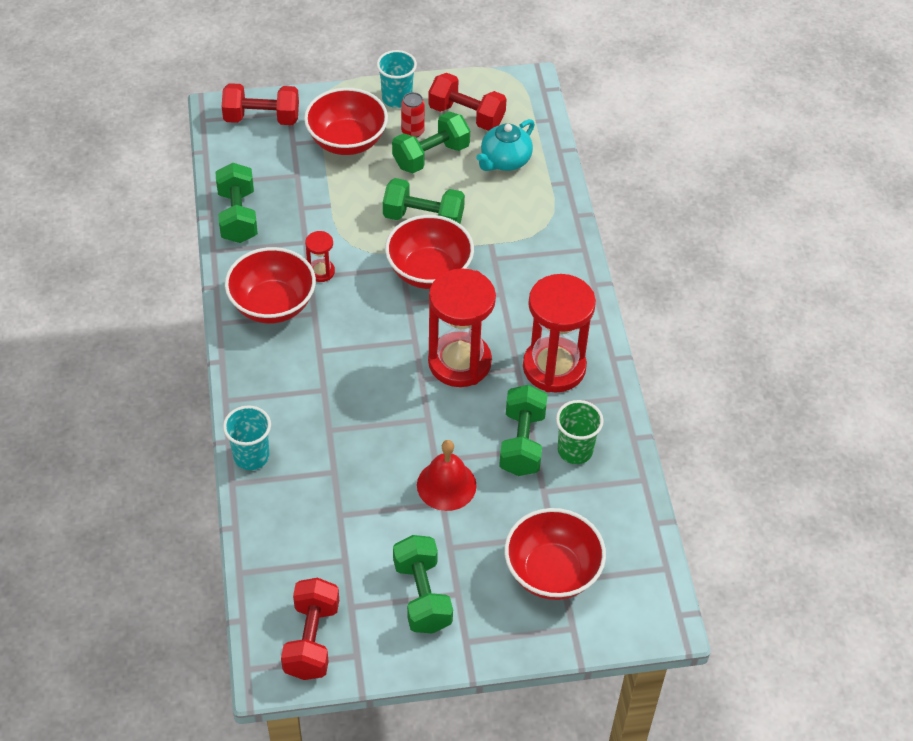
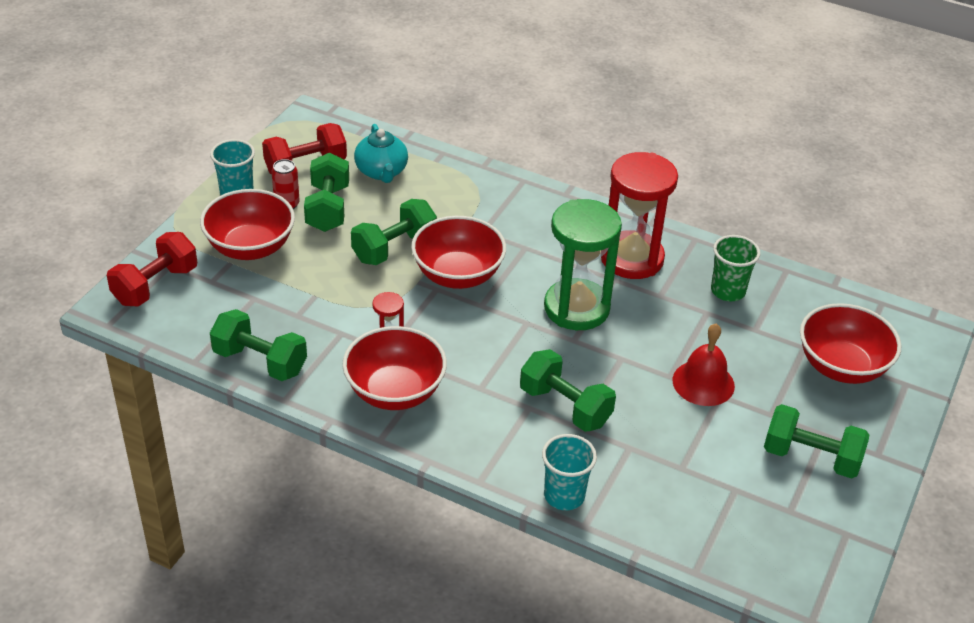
camera: 55 degrees left, 10 degrees down
red dumbbell [281,578,339,680] -> none
red hourglass [428,268,496,387] -> green hourglass [544,199,622,330]
green dumbbell [499,385,547,476] -> green dumbbell moved to [520,349,616,432]

